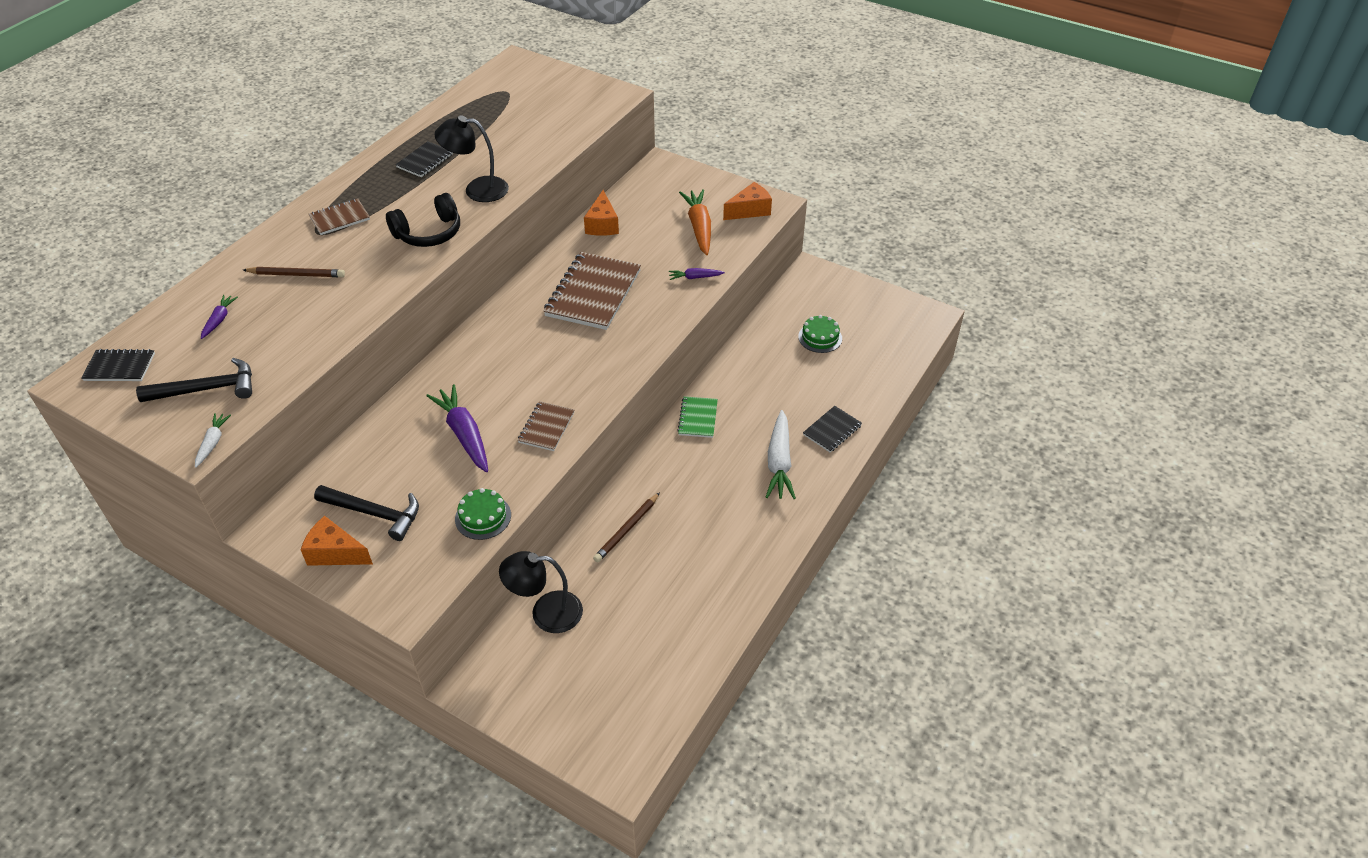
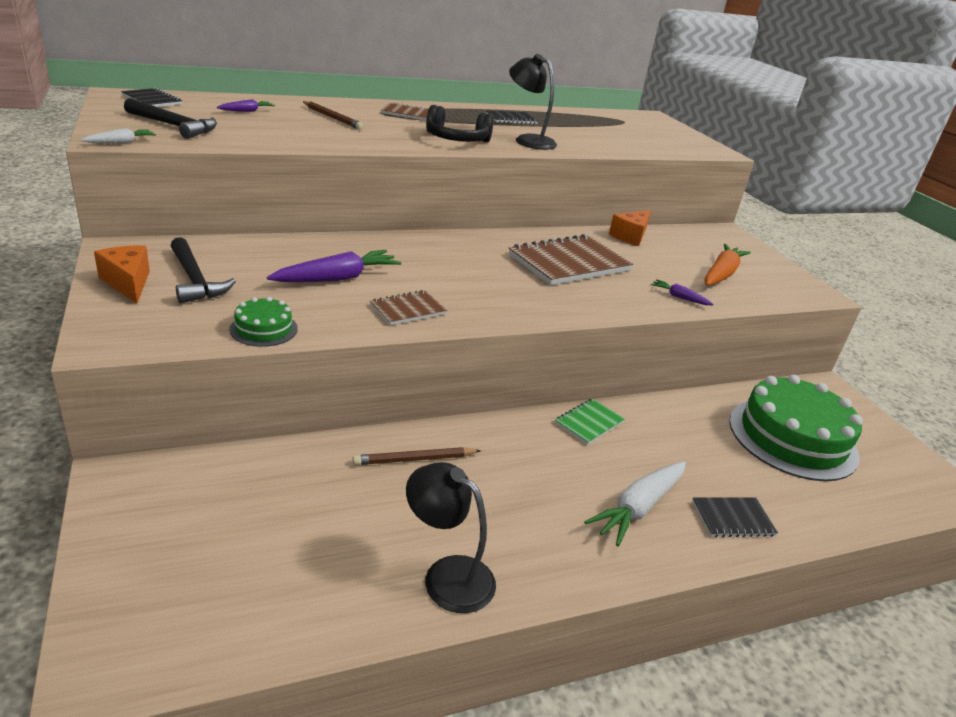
camera: 35 degrees right, 15 degrees down
purple carrot [426,384,488,472] -> purple carrot turned 45 degrees clockwise [267,250,401,282]
black lamp [499,551,583,633] -> black lamp moved to [406,462,496,613]
orange cheese [723,182,772,220] -> none
green cake [798,315,842,353] -> green cake [729,375,863,481], size x2.26

